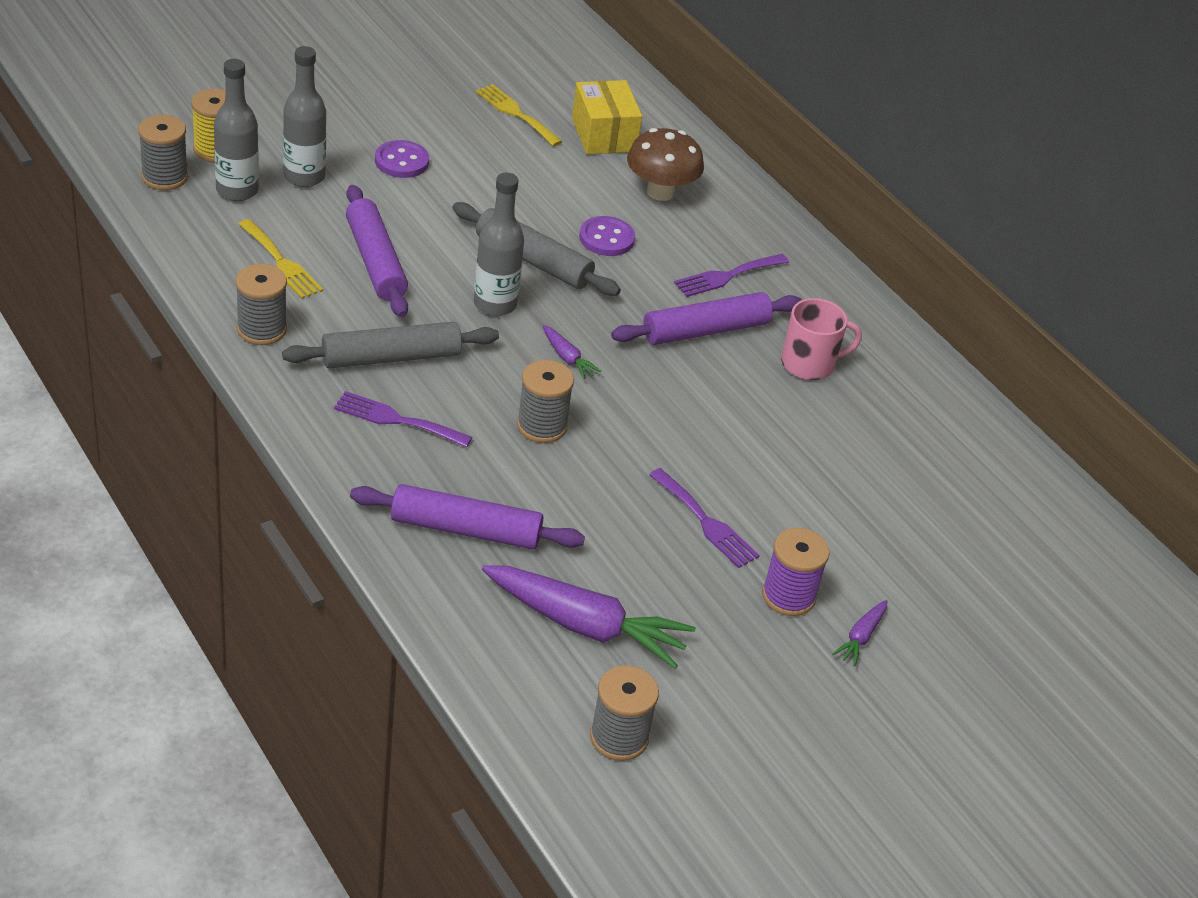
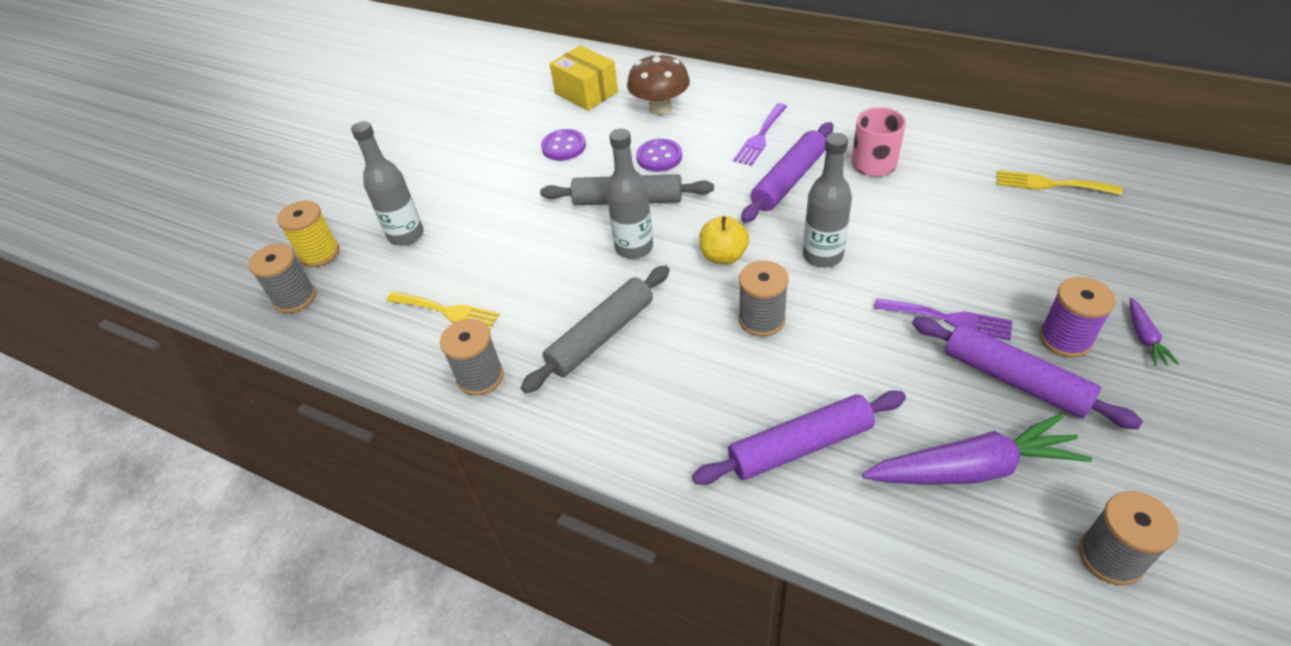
camera: 20 degrees left, 5 degrees up
grey bottle [214,59,259,201] -> grey bottle moved to [803,133,852,268]
purple fork [334,391,472,448] -> none
purple rolling pin [346,185,408,317] -> purple rolling pin moved to [912,317,1143,429]
purple button [375,140,429,178] -> purple button moved to [541,129,586,161]
yellow fork [476,84,563,146] -> yellow fork moved to [997,170,1122,195]
purple carrot [543,325,602,379] -> yellow apple [699,216,749,264]

